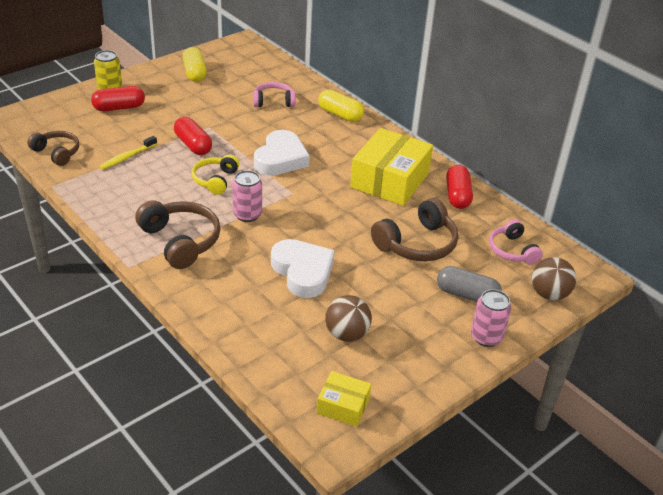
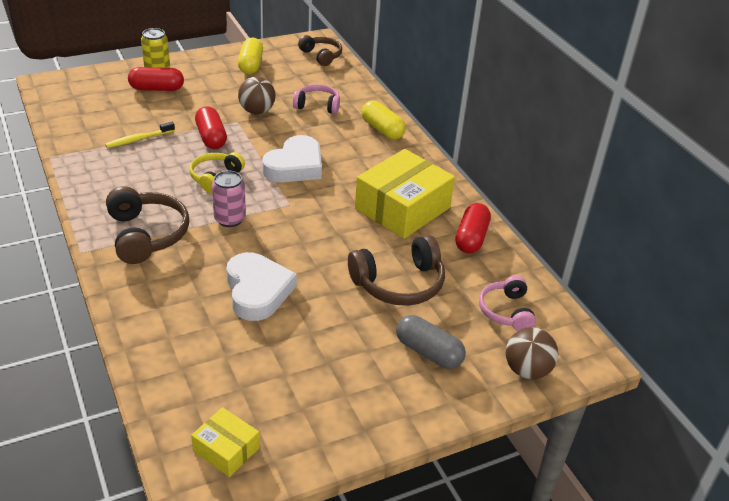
camera: 15 degrees right, 0 degrees up
brown headphones [27,131,79,166] -> brown headphones moved to [298,35,342,66]
brown ball [326,295,372,342] -> brown ball moved to [238,77,275,114]
pink can [471,289,511,347] -> none

